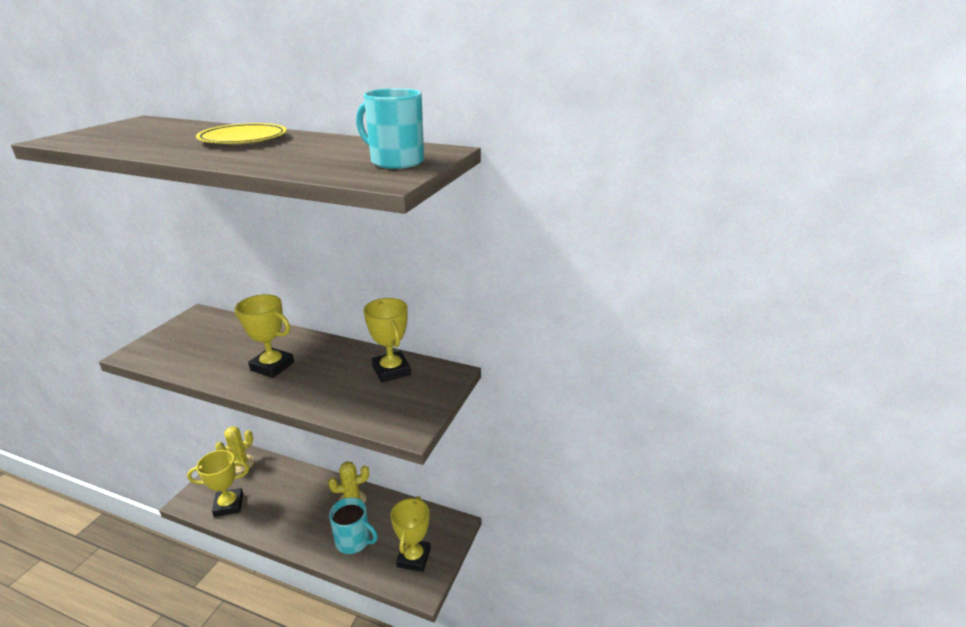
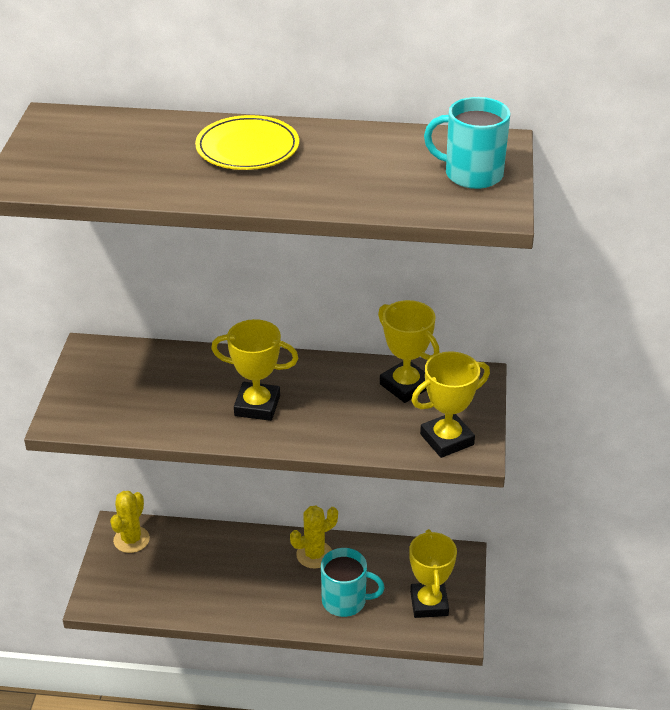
camera: 15 degrees left, 10 degrees up
yellow trophy [187,450,249,517] -> yellow trophy moved to [411,351,490,458]

